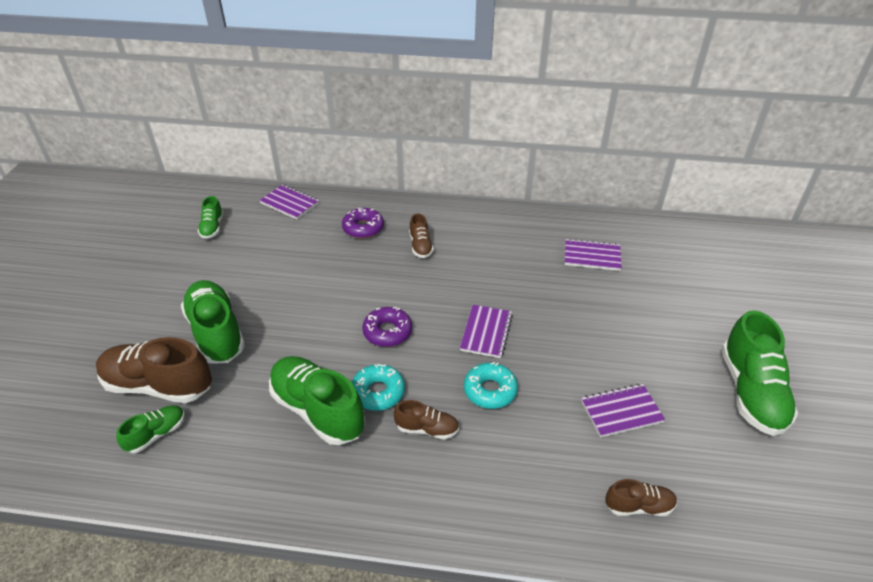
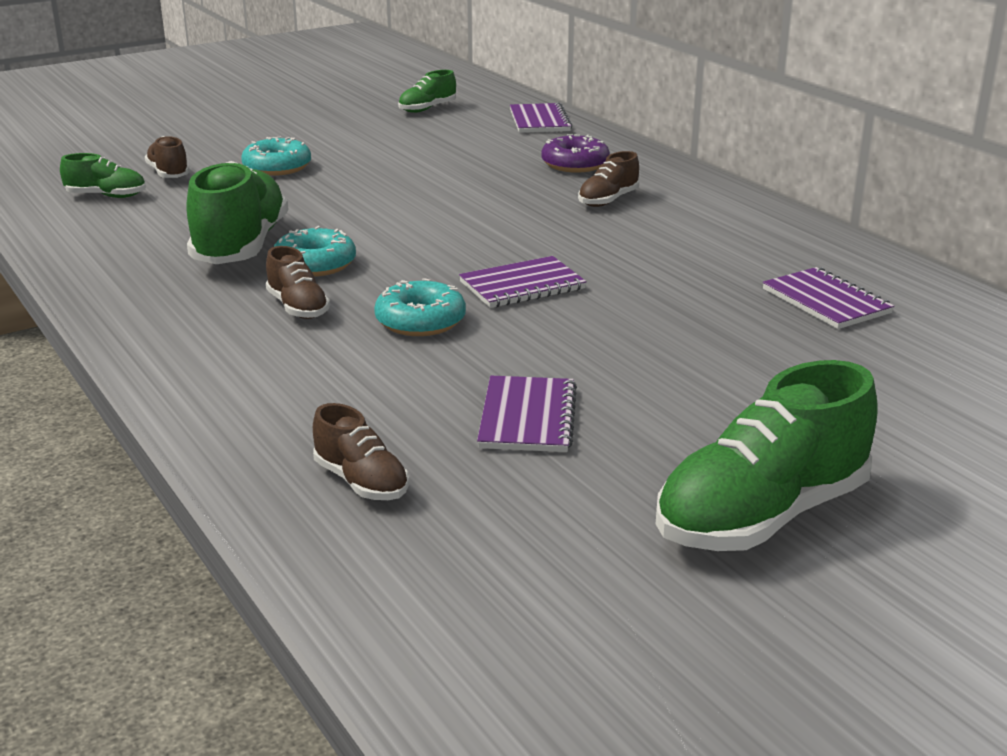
camera: 50 degrees right, 15 degrees down
brown shoe [96,337,212,403] -> brown shoe [145,136,190,178], size x0.51
green shoe [181,280,245,364] -> turquoise donut [241,137,311,176]
purple donut [362,307,412,347] -> none
purple notebook [581,384,665,437] -> purple notebook turned 60 degrees clockwise [477,376,577,452]

